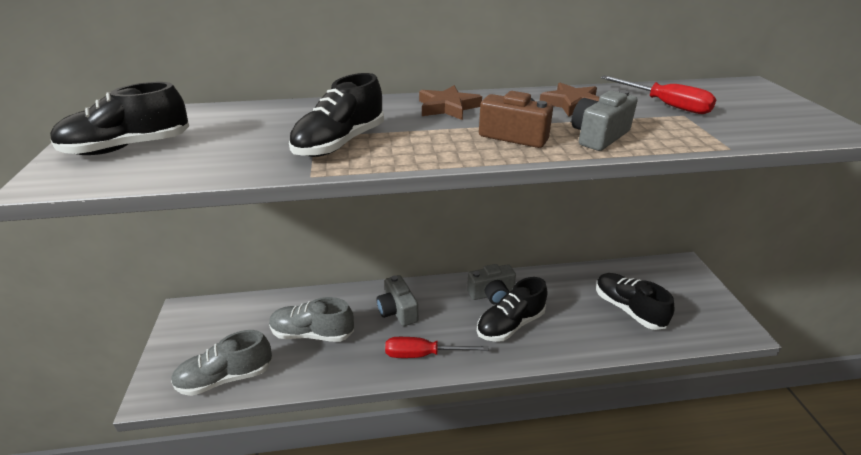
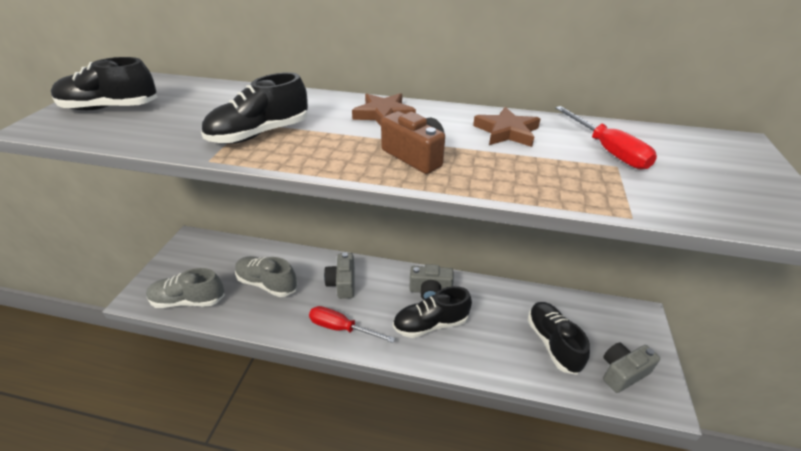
camera: 20 degrees right, 5 degrees up
grey camera [571,90,638,151] -> grey camera moved to [603,343,660,393]

